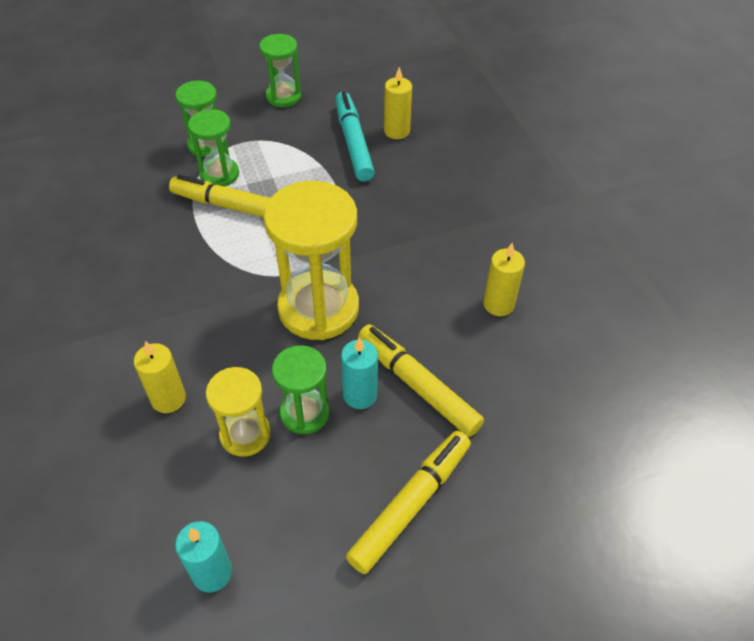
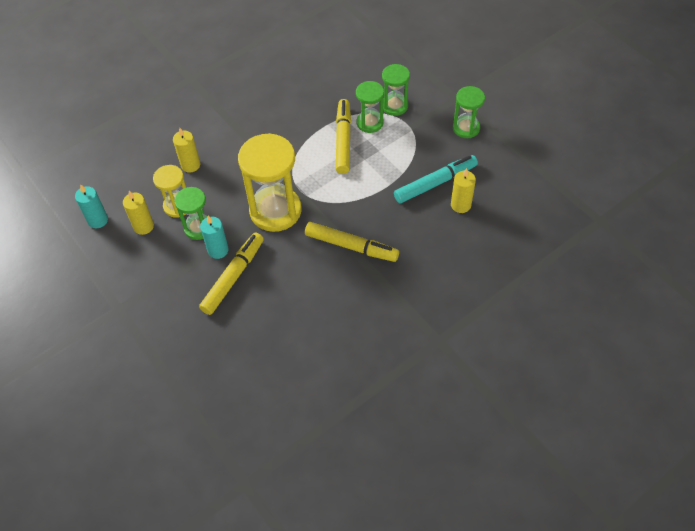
camera: 75 degrees right, 5 degrees up
yellow marker [346,431,471,574] -> yellow marker moved to [305,222,399,262]
yellow candle [483,243,525,316] -> yellow candle moved to [123,191,154,235]

